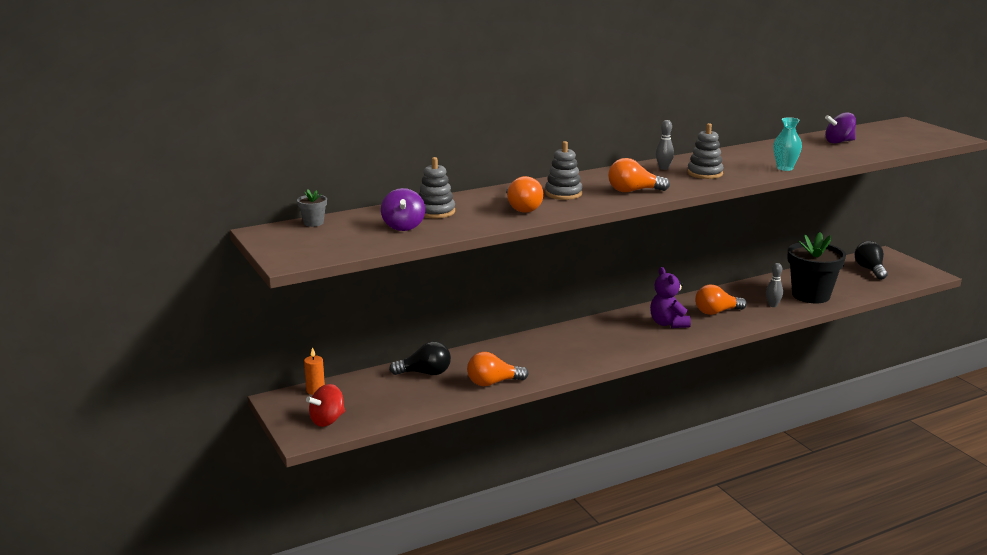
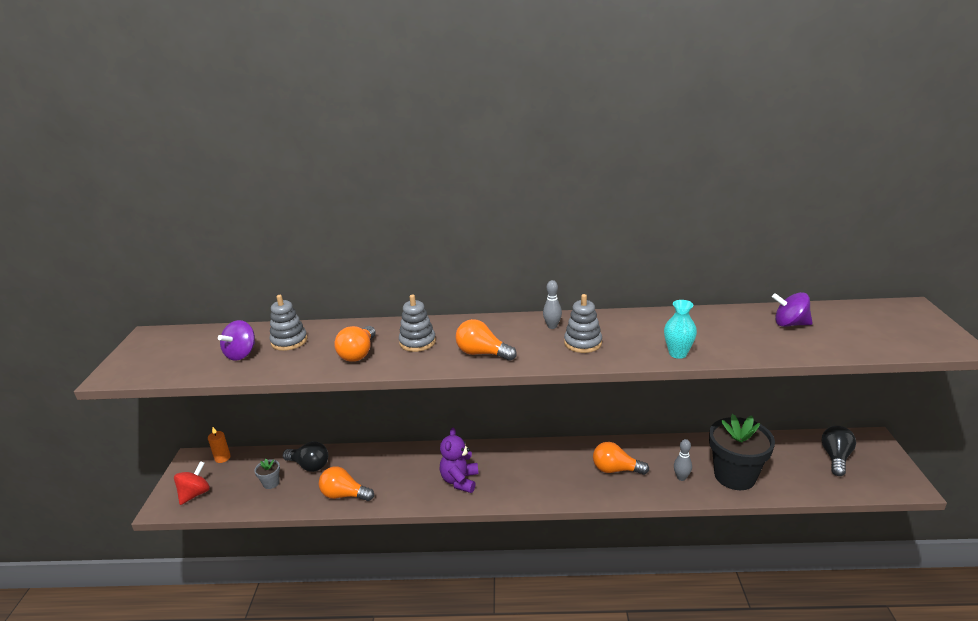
camera: 30 degrees right, 5 degrees up
grey flower pot [297,189,327,227] -> grey flower pot moved to [254,459,280,489]
red spinning top [306,384,345,427] -> red spinning top turned 135 degrees clockwise [174,461,210,505]
purple teddy bear [650,267,691,328] -> purple teddy bear moved to [440,427,479,493]

